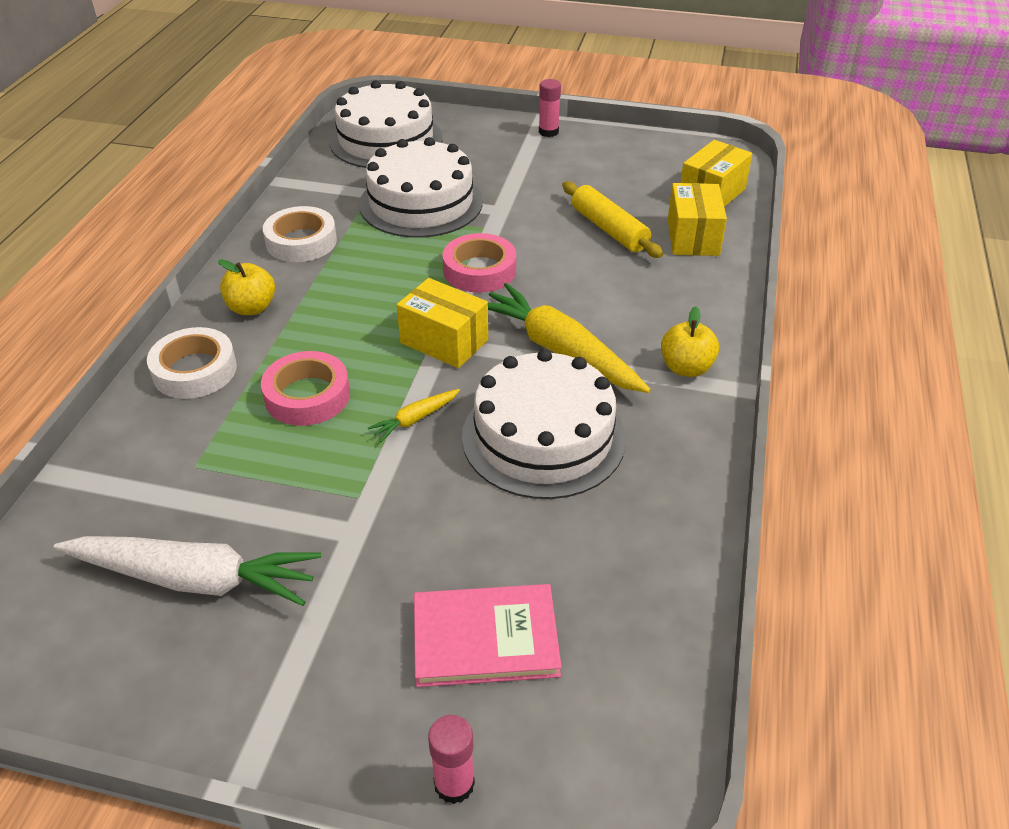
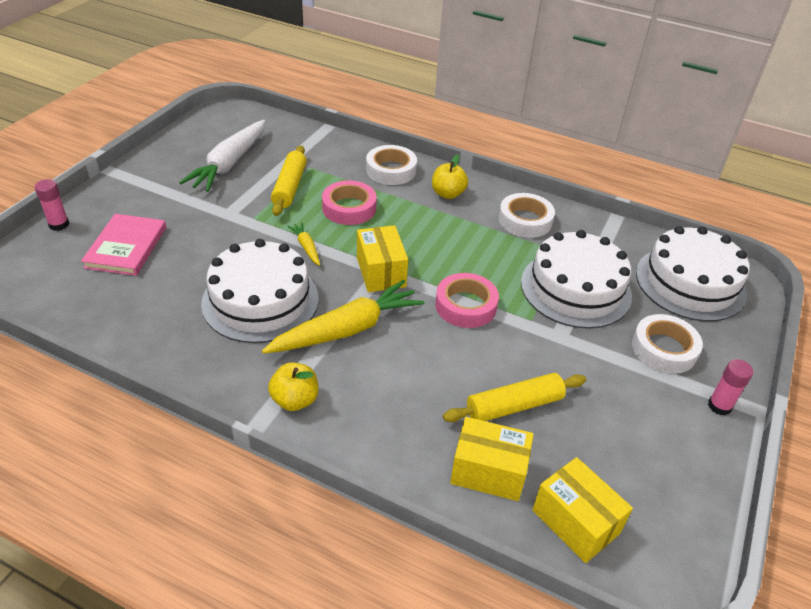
camera: 100 degrees right, 0 degrees up
yellow box [397,278,488,368] -> yellow box turned 60 degrees counterclockwise [357,225,408,292]
none -> yellow rolling pin [271,145,307,216]
none -> white tape [632,314,703,374]

